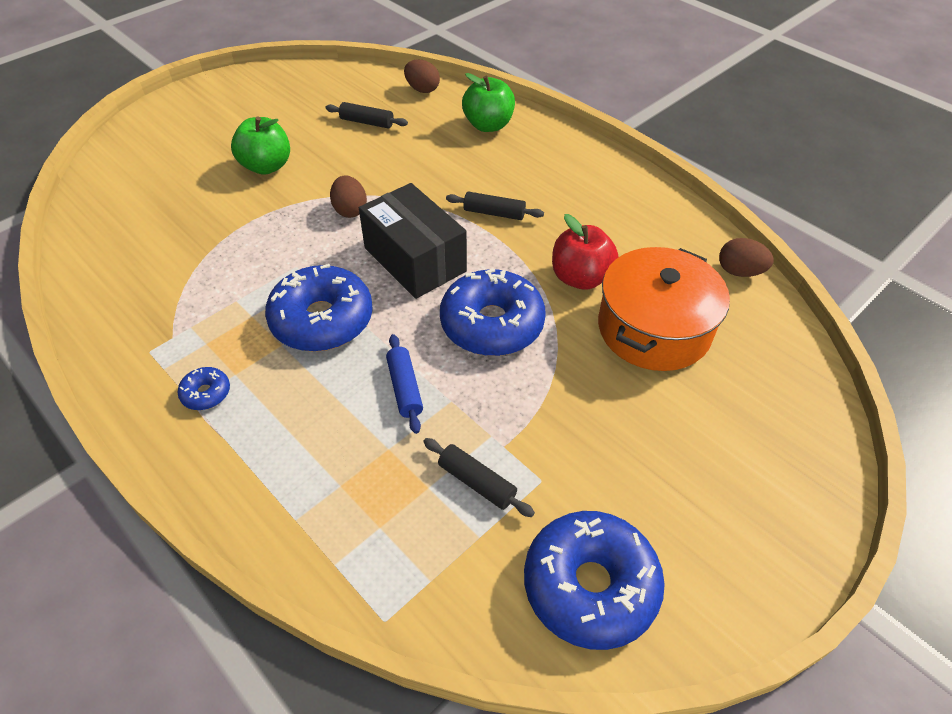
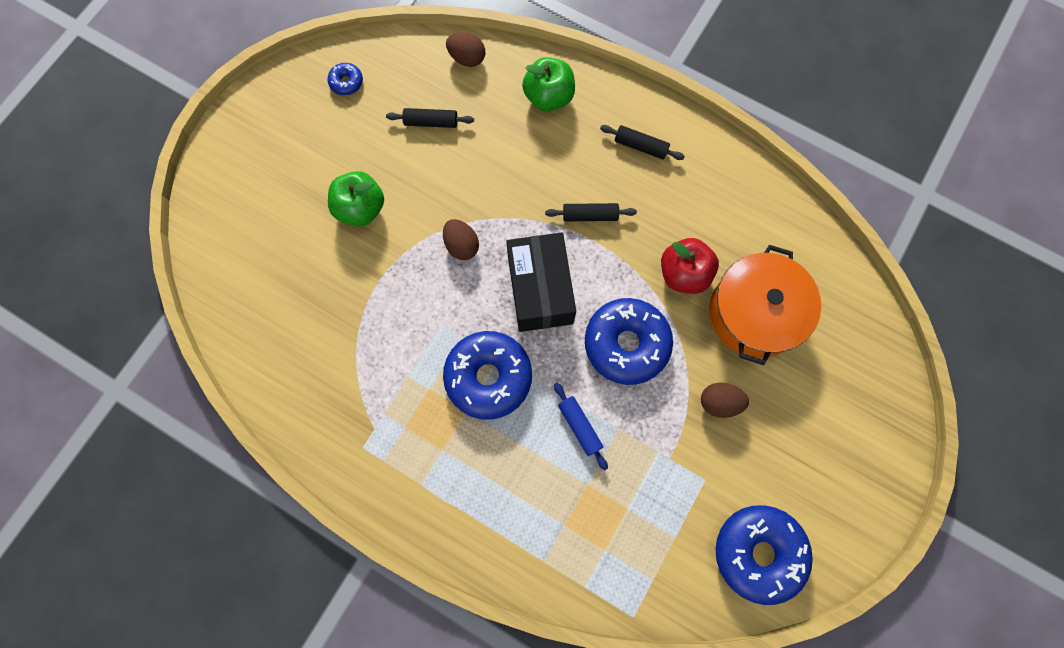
camera: 15 degrees left, 25 degrees up
blue donut [178,367,230,410] -> blue donut moved to [328,63,363,95]
black box [359,183,467,299] -> black box turned 45 degrees clockwise [506,232,576,332]
black rolling pin [423,438,535,517] -> black rolling pin moved to [600,125,685,160]
brown egg [719,238,774,277] -> brown egg moved to [701,383,749,418]

